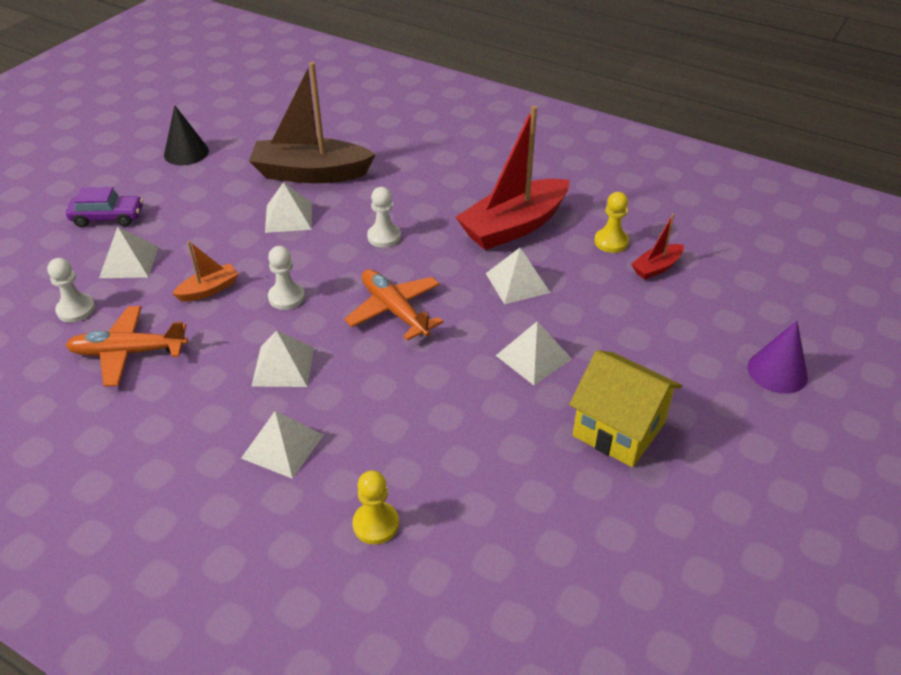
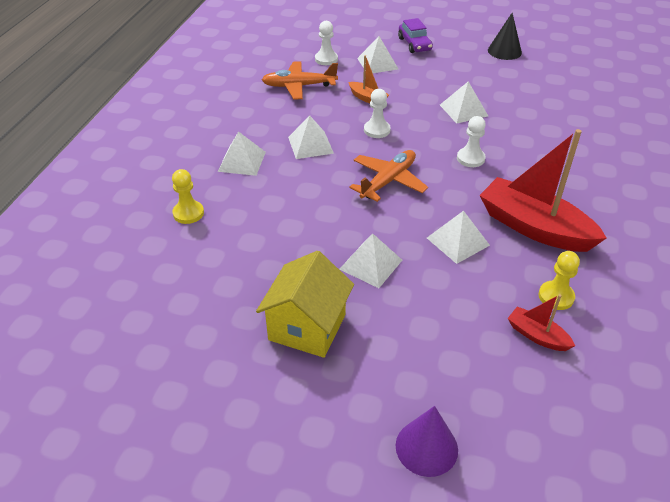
camera: 75 degrees right, 0 degrees up
orange plane [65,306,188,386] -> orange plane turned 75 degrees counterclockwise [262,61,338,100]
brown boat [249,62,376,183] -> none

